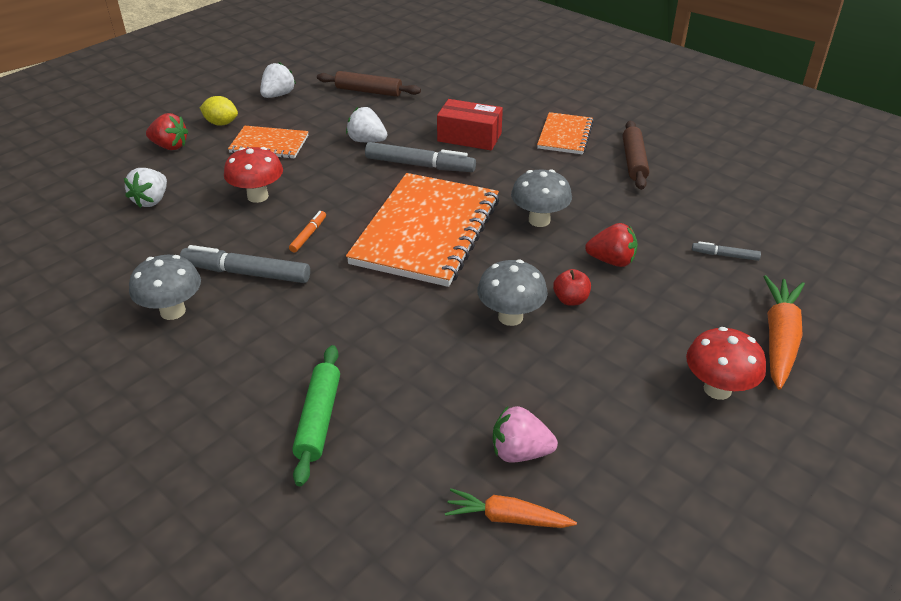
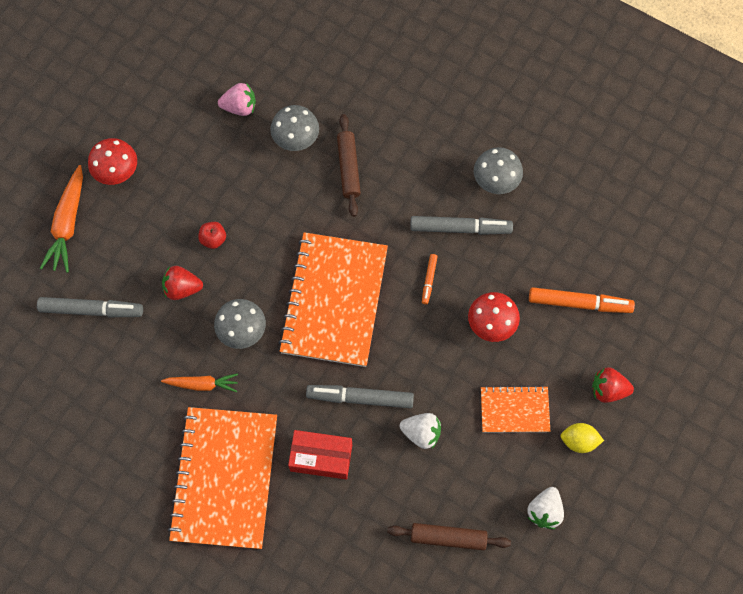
camera: 170 degrees right, 30 degrees up
white strawberry [124,168,167,208] -> orange marker [529,287,635,313]
green rolling pin [292,345,340,486] -> none
orange carrot [445,489,577,528] -> orange carrot moved to [161,373,238,392]
grey mushroom [477,259,548,326] -> grey mushroom moved to [270,105,319,151]
orange notebook [537,112,594,154] -> orange notebook [168,407,277,549], size x1.95
brown rolling pin [623,120,649,190] -> brown rolling pin moved to [337,114,361,217]
grey marker [692,241,761,261] -> grey marker [37,297,143,317], size x1.97

